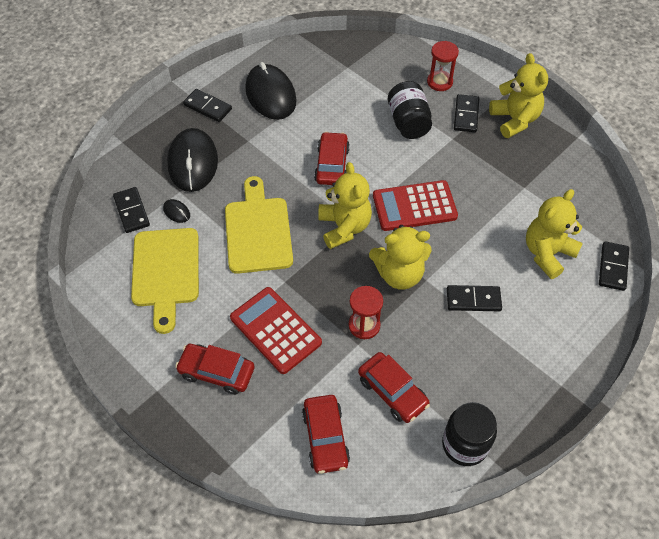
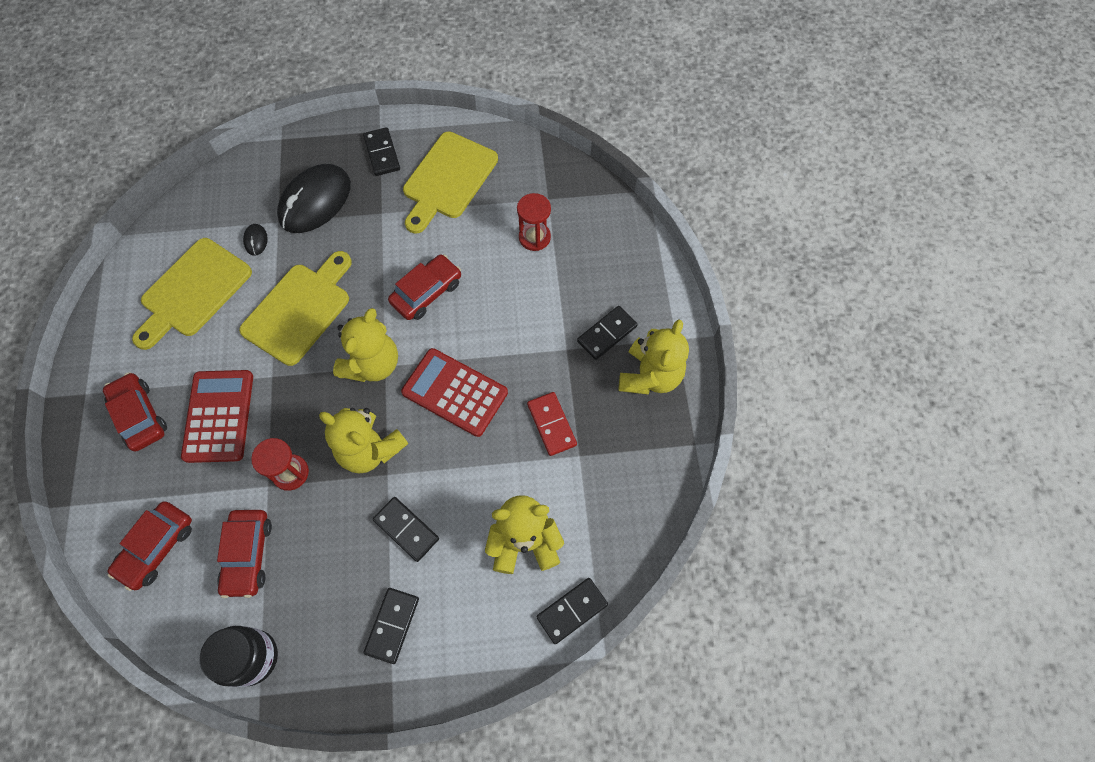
camera: 40 degrees right, 10 degrees up
black domino [113,187,150,233] -> black domino moved to [364,588,419,664]
black mouse [245,62,297,120] -> yellow cutting board [403,131,498,234]
black jar [388,81,432,139] -> none
red hourglass [427,41,459,91] -> red hourglass moved to [517,193,551,251]
none -> red domino [527,392,577,456]

